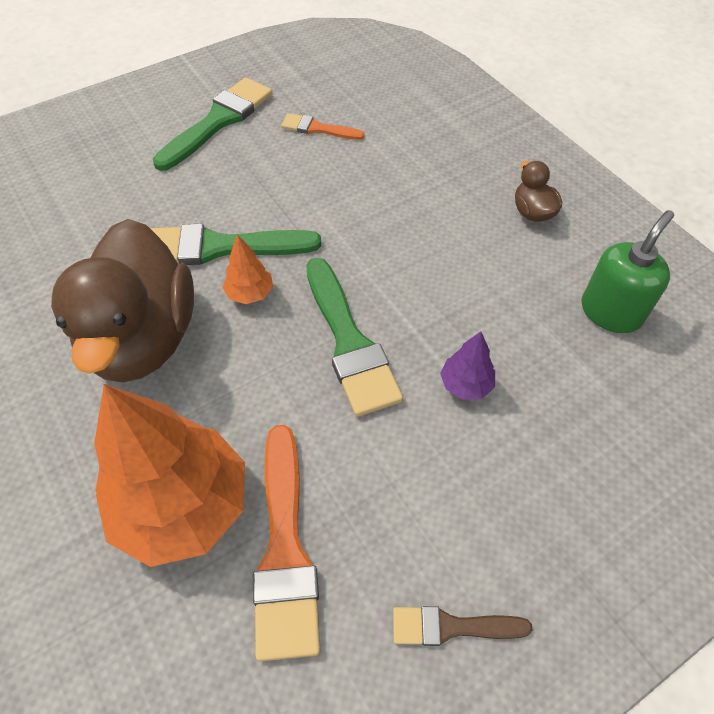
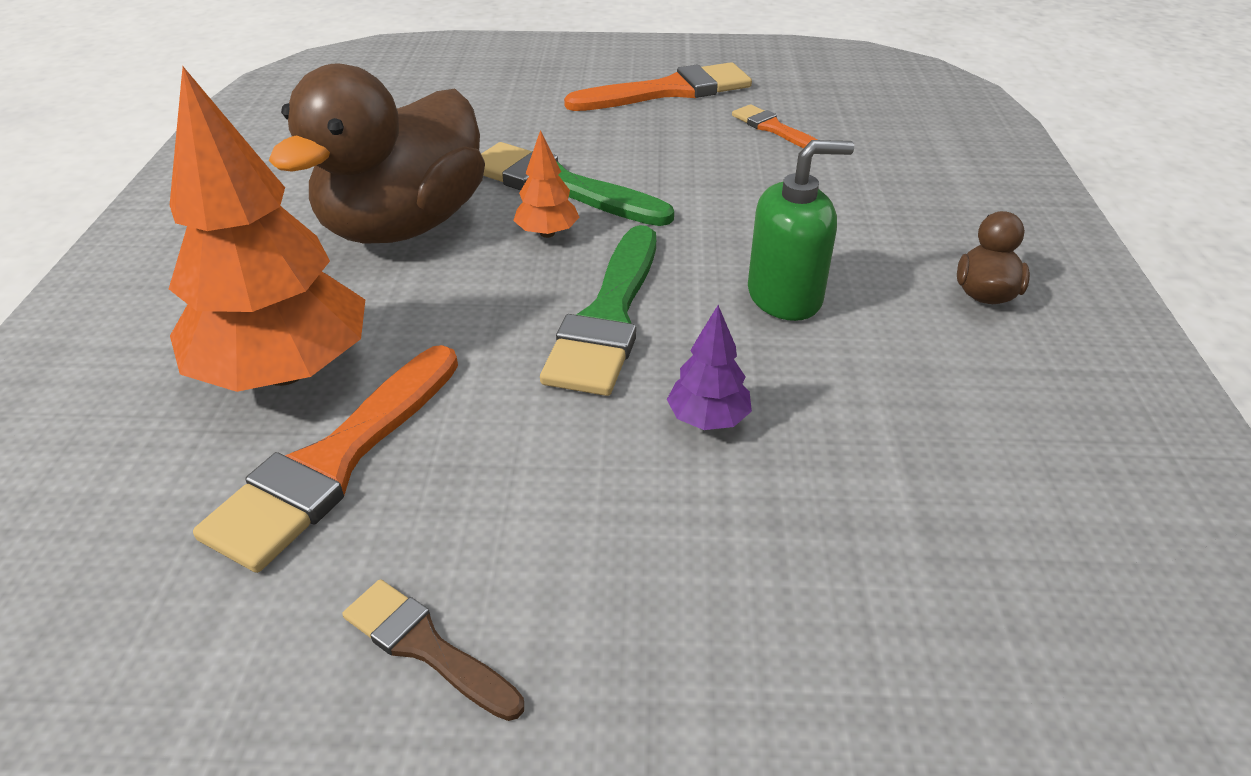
camera: 35 degrees right, 15 degrees down
green brush [153,77,273,171] -> orange brush [564,62,752,111]
green soap dispenser [581,210,674,333] -> green soap dispenser moved to [748,140,854,321]

